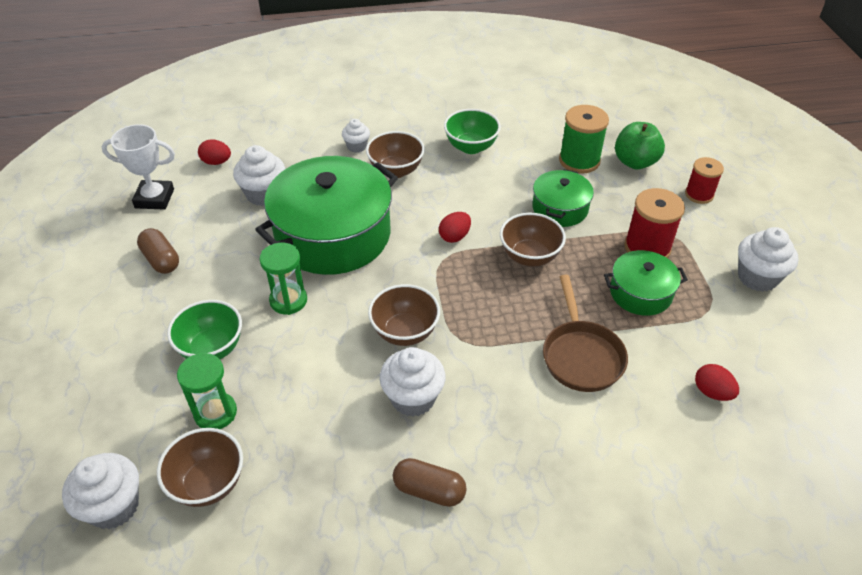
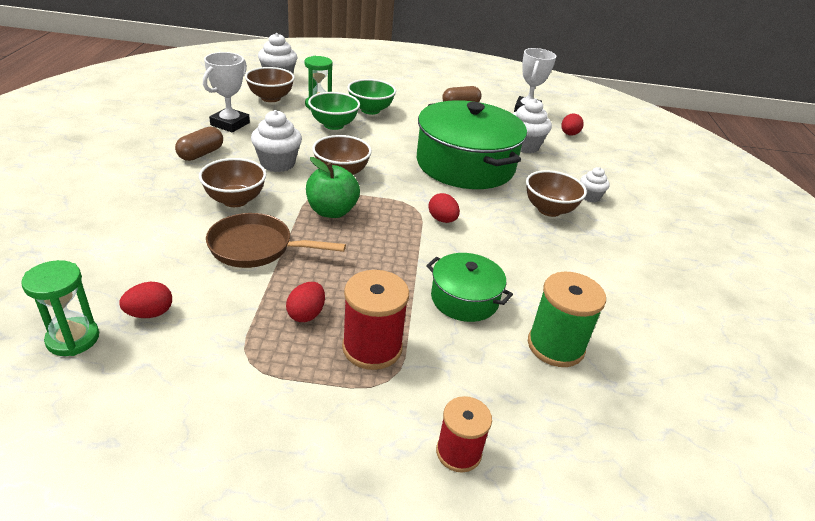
camera: 100 degrees right, 10 degrees down
green hourglass [260,243,307,315] -> green hourglass moved to [21,260,99,356]
green bowl [444,109,501,154] -> green bowl moved to [308,92,360,130]
brown bowl [500,213,566,267] -> brown bowl moved to [199,158,266,207]
green pot [604,250,688,316] -> red egg [286,282,325,322]
green apple [615,122,665,170] -> green apple moved to [306,157,360,218]
white cupcake [738,227,798,292] -> none
none -> white trophy [203,52,250,133]

